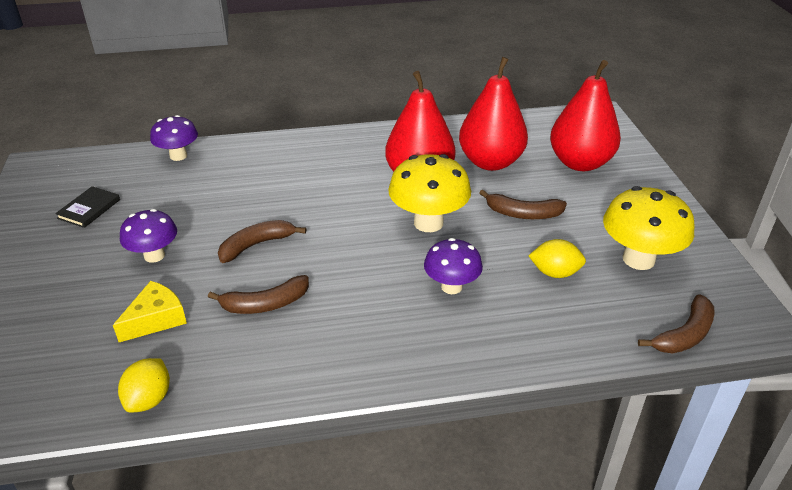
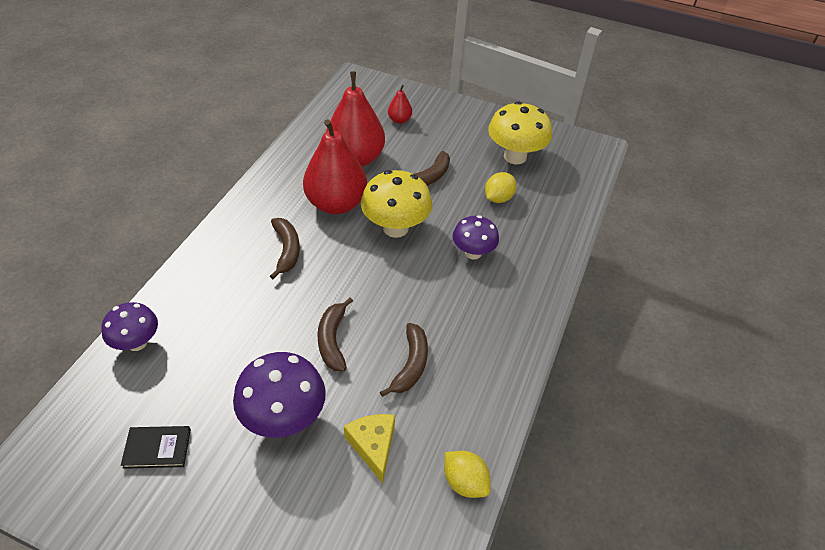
camera: 60 degrees left, 10 degrees up
black book [55,186,120,228] -> black book turned 60 degrees counterclockwise [121,426,191,469]
purple mushroom [120,209,177,263] -> purple mushroom [233,352,326,438], size x1.55
red pear [550,60,621,171] -> red pear [388,85,412,124], size x0.45
brown banana [638,294,715,354] -> brown banana moved to [270,218,300,279]

